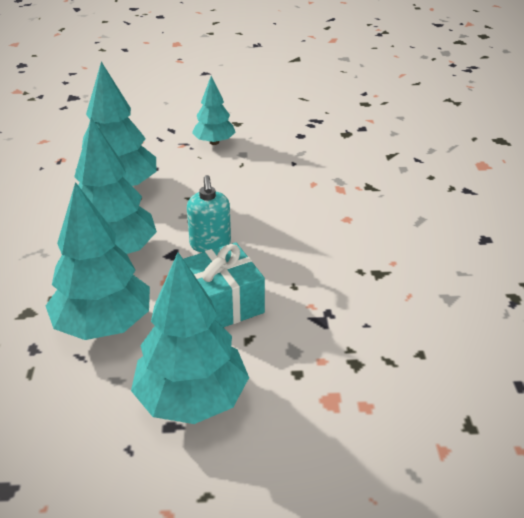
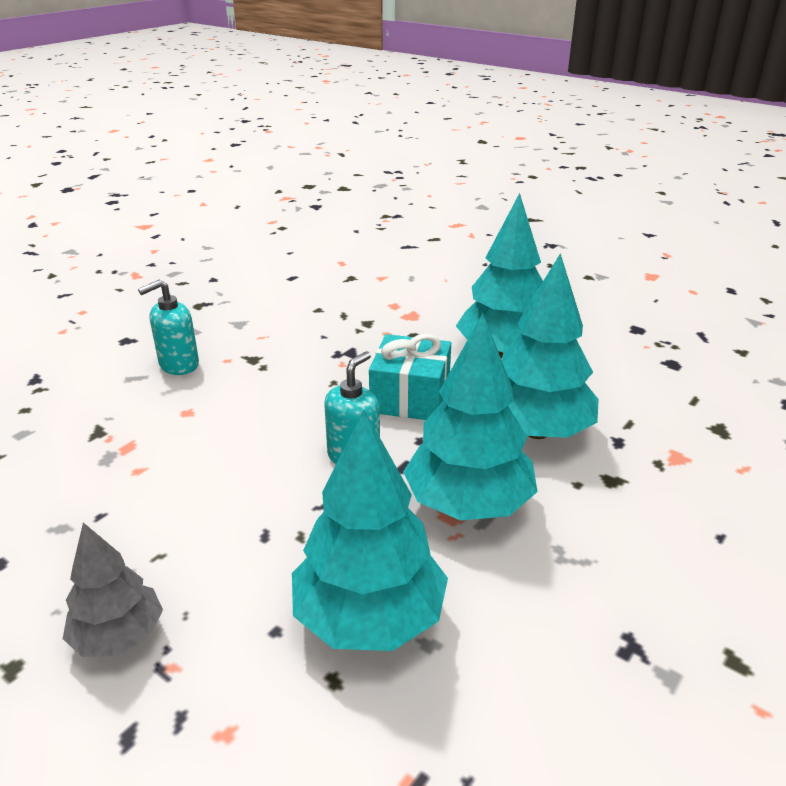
camera: 140 degrees left, 5 degrees down
turquoise tree [192,76,236,145] -> grey tree [63,523,163,657]
none -> turquoise soap dispenser [138,280,199,375]

